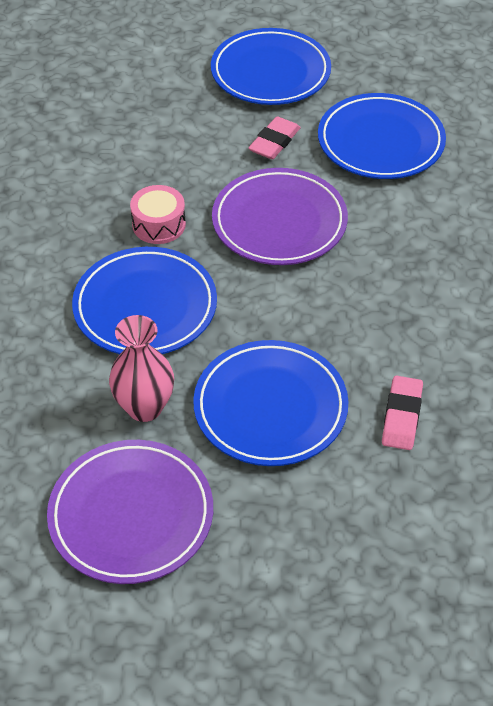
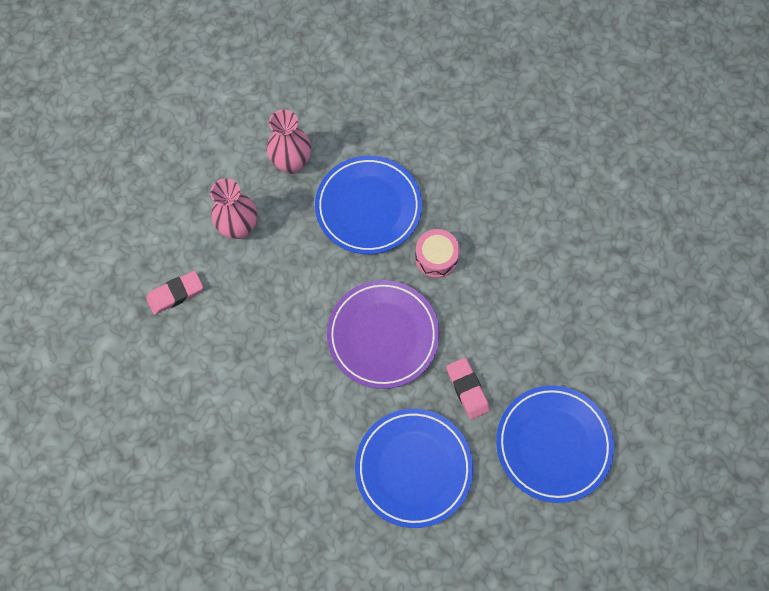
camera: 125 degrees right, 20 degrees up
purple plate [47,440,213,584] -> none
blue plate [193,340,349,466] -> pink vase [210,178,257,239]
pink eraser [382,375,423,450] -> pink eraser turned 75 degrees counterclockwise [146,271,203,315]

